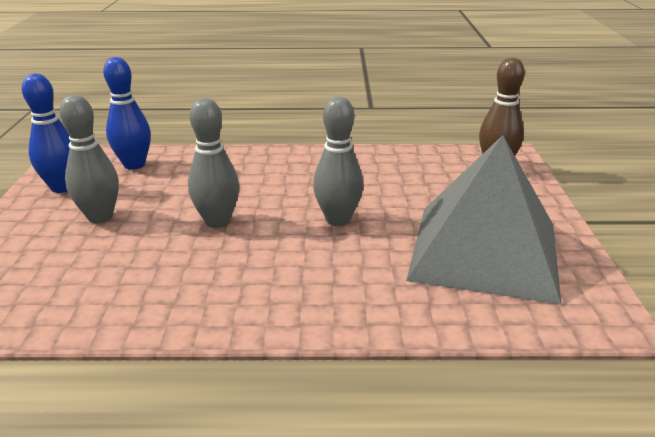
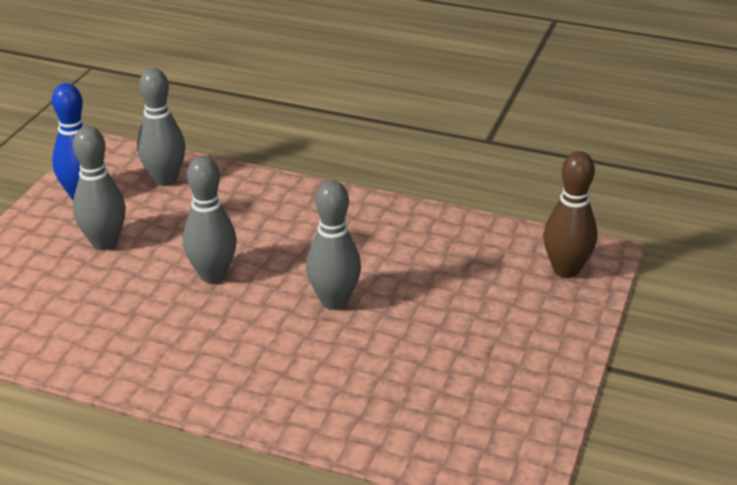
camera: 20 degrees right, 5 degrees up
blue bowling pin [103,57,151,170] -> grey bowling pin [137,68,185,186]
grey pyramid [406,135,562,305] -> none

